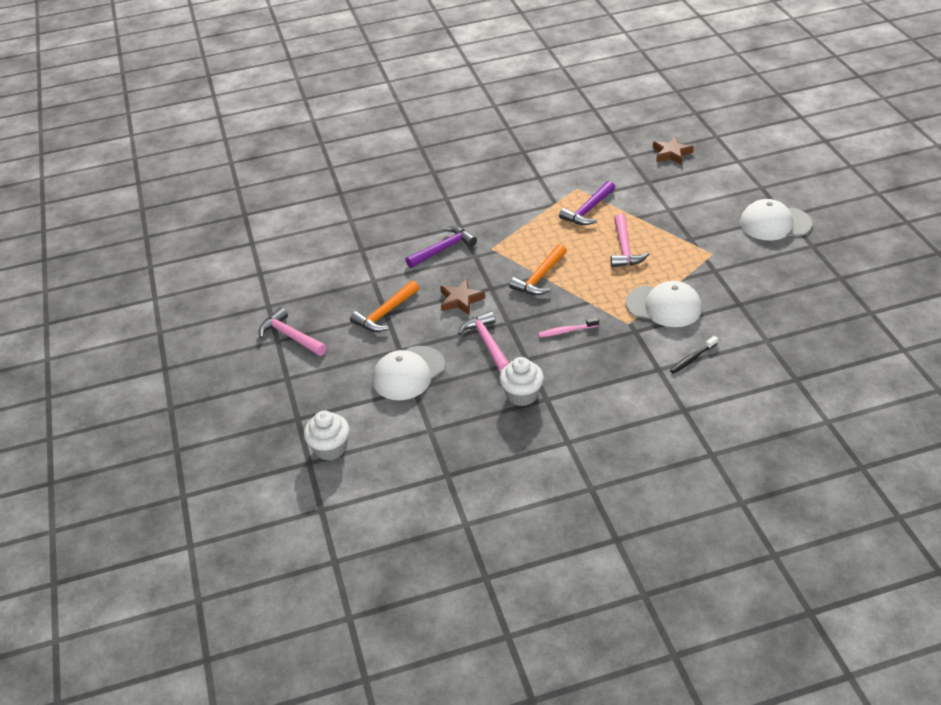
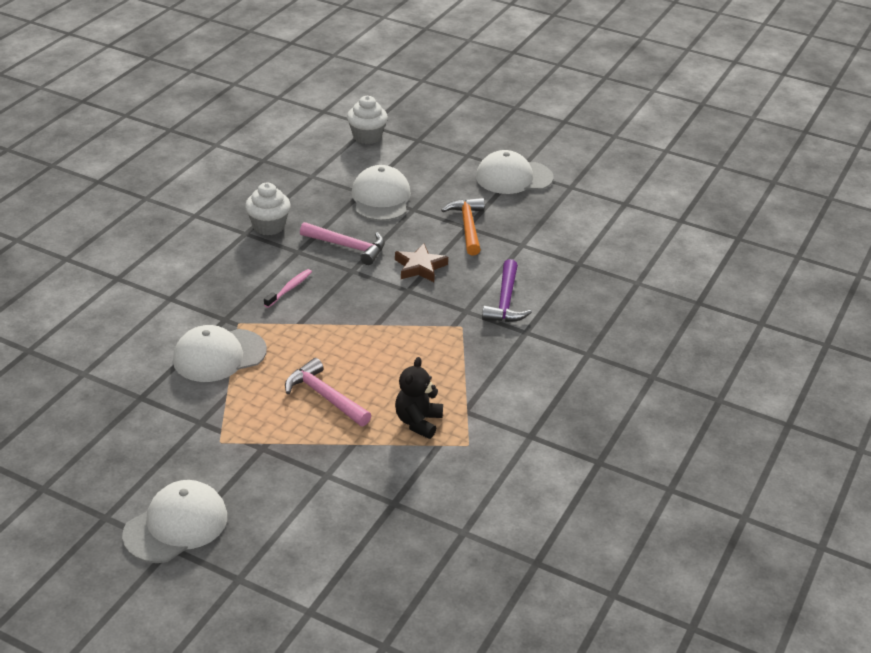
camera: 130 degrees right, 5 degrees down
pink hammer [259,307,327,356] -> white cap [476,150,554,194]
orange hammer [509,244,567,295] -> none
purple hammer [559,181,615,225] -> black teddy bear [395,357,443,439]
brown star [653,136,694,165] -> none
black toothbrush [670,336,718,374] -> none

